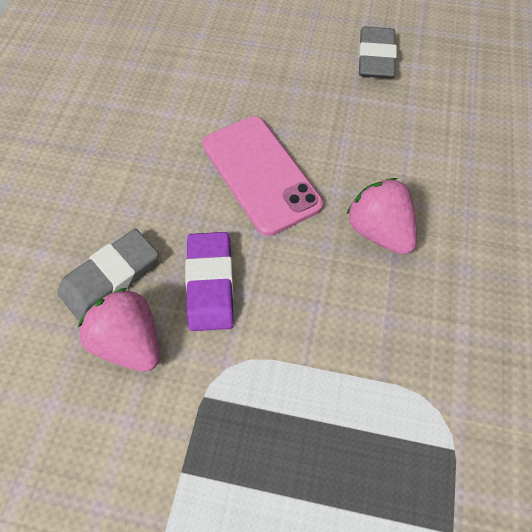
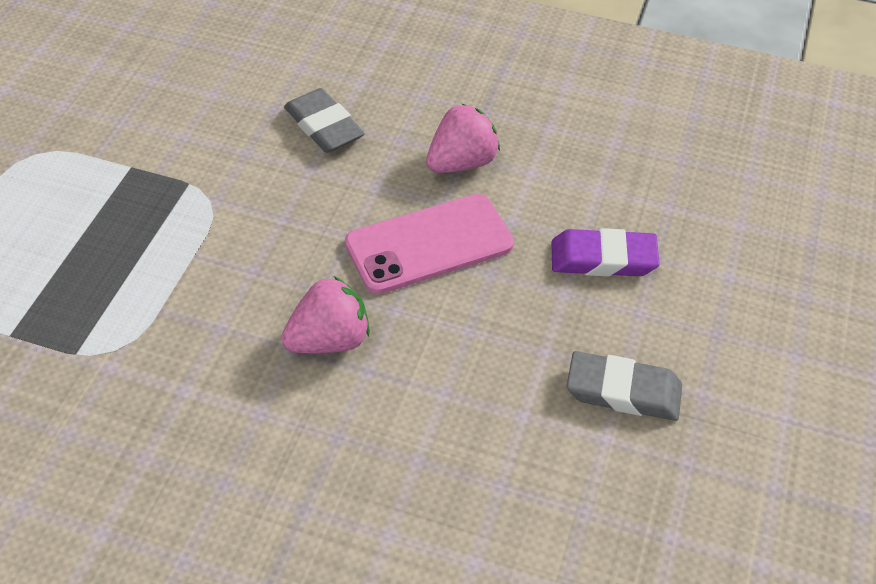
camera: 95 degrees right, 10 degrees down
pink strawberry [78,288,160,372] -> pink strawberry moved to [426,104,500,173]
purple eraser [185,232,234,331] -> purple eraser moved to [551,228,660,276]

